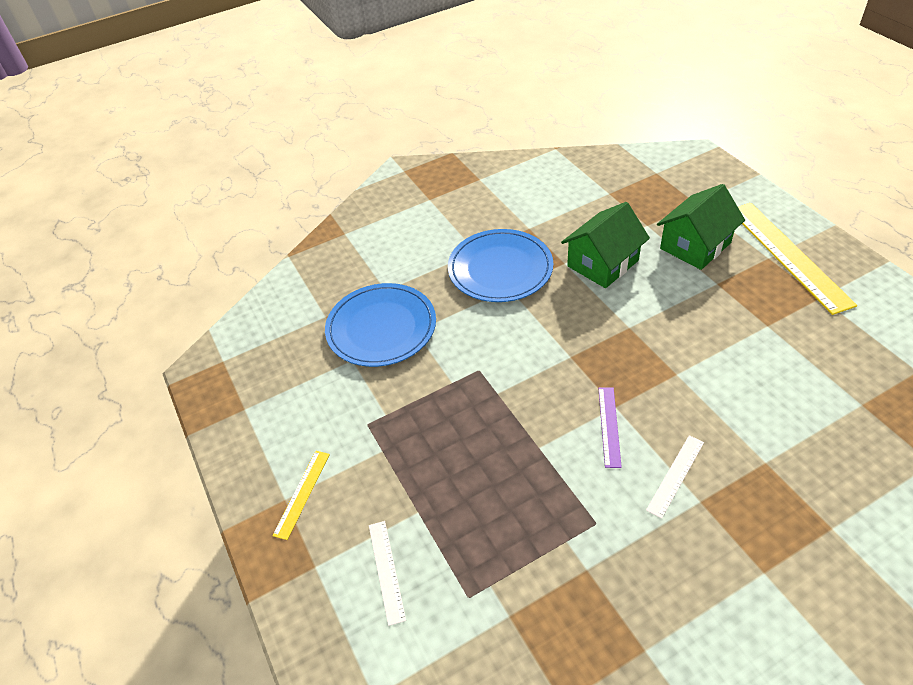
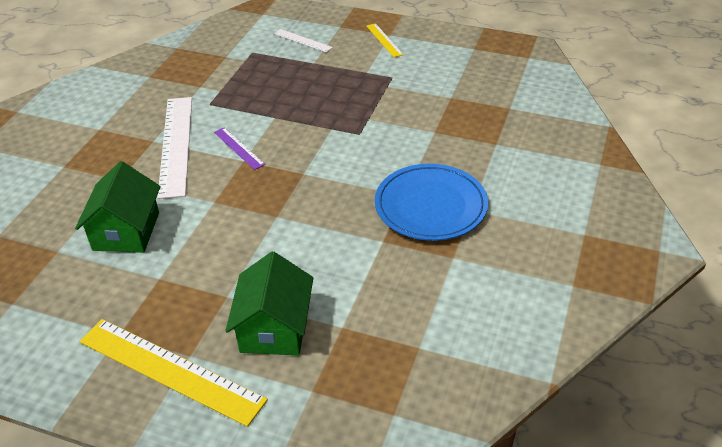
camera: 135 degrees right, 5 degrees down
blue plate [325,283,436,367] -> none
green house [561,202,650,288] -> green house moved to [75,161,161,253]
white ruler [646,435,704,519] -> white ruler [157,97,192,199], size x2.08

